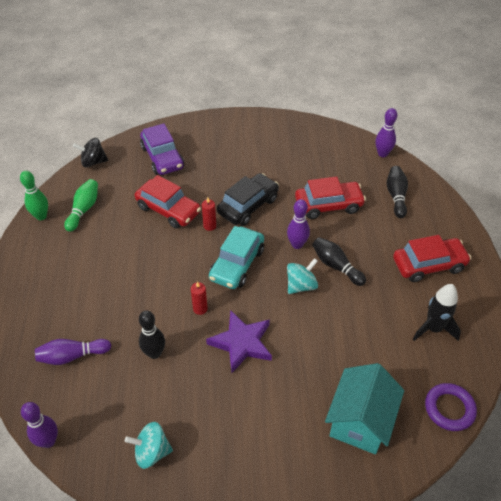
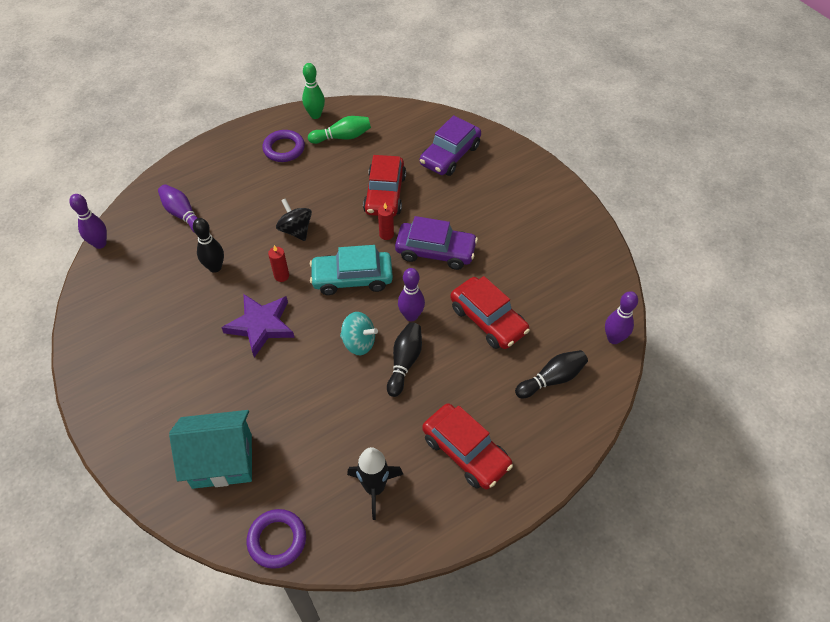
camera: 60 degrees right, 5 degrees up
black spinning top [73,138,108,167] -> black spinning top moved to [276,198,312,241]
turquoise spinning top [125,422,173,469] -> none
black car [217,173,279,226] -> purple car [395,216,478,270]
none -> purple ring [262,130,305,162]

